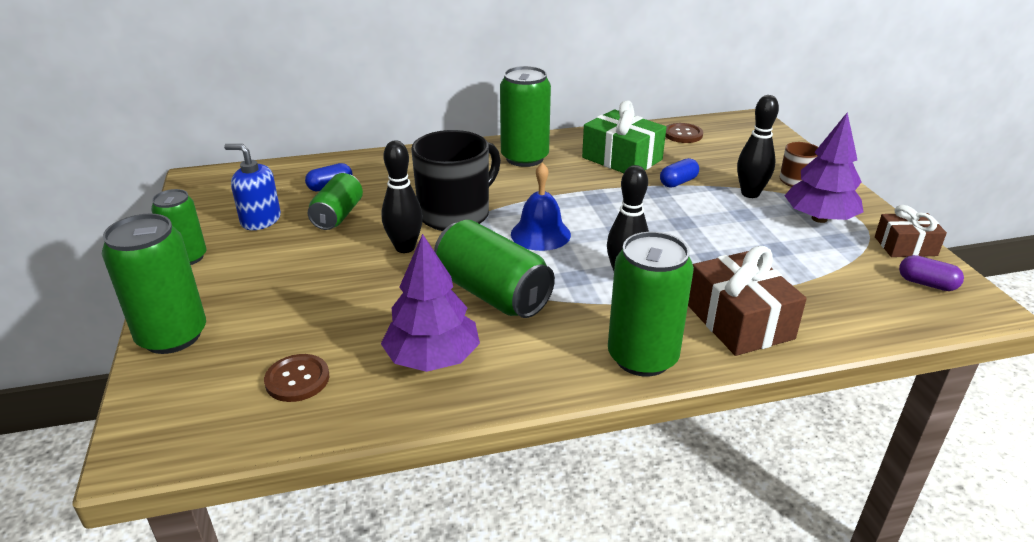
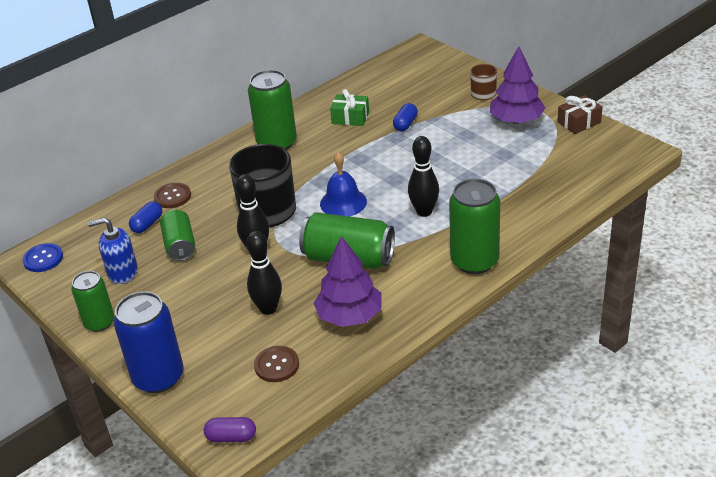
camera: 25 degrees left, 5 degrees up
green can [102,214,206,354] -> blue can [113,291,184,393]
green gift [582,100,666,173] -> green gift [330,89,369,126], size x0.62
brown button [665,123,703,143] -> brown button moved to [154,183,191,208]
brown gift [688,246,807,356] -> none
black bowling pin [737,95,779,198] -> black bowling pin moved to [246,231,282,315]
purple capsule [899,255,964,291] -> purple capsule moved to [204,417,256,442]
none -> blue button [22,243,63,272]

